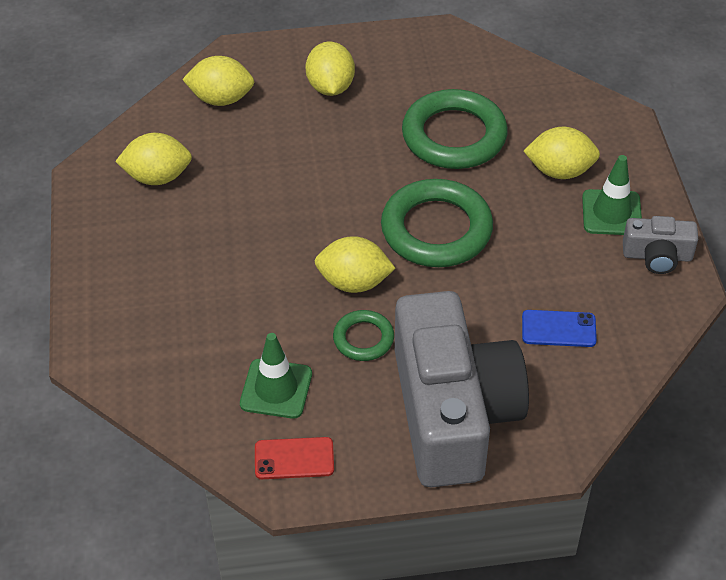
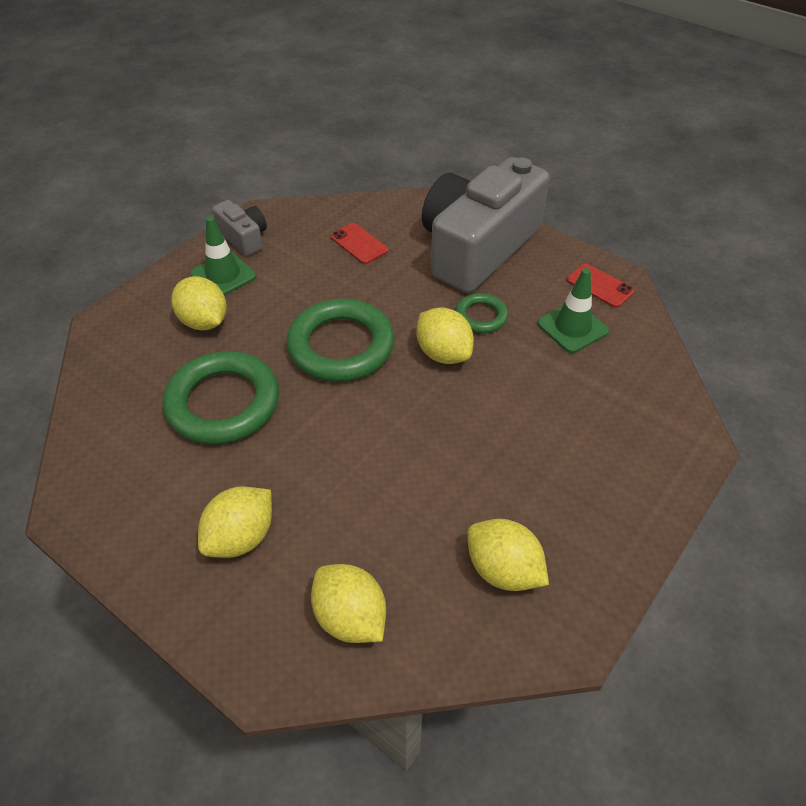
camera: 135 degrees left, 0 degrees up
blue phone [522,310,597,347] -> red phone [330,223,388,264]

